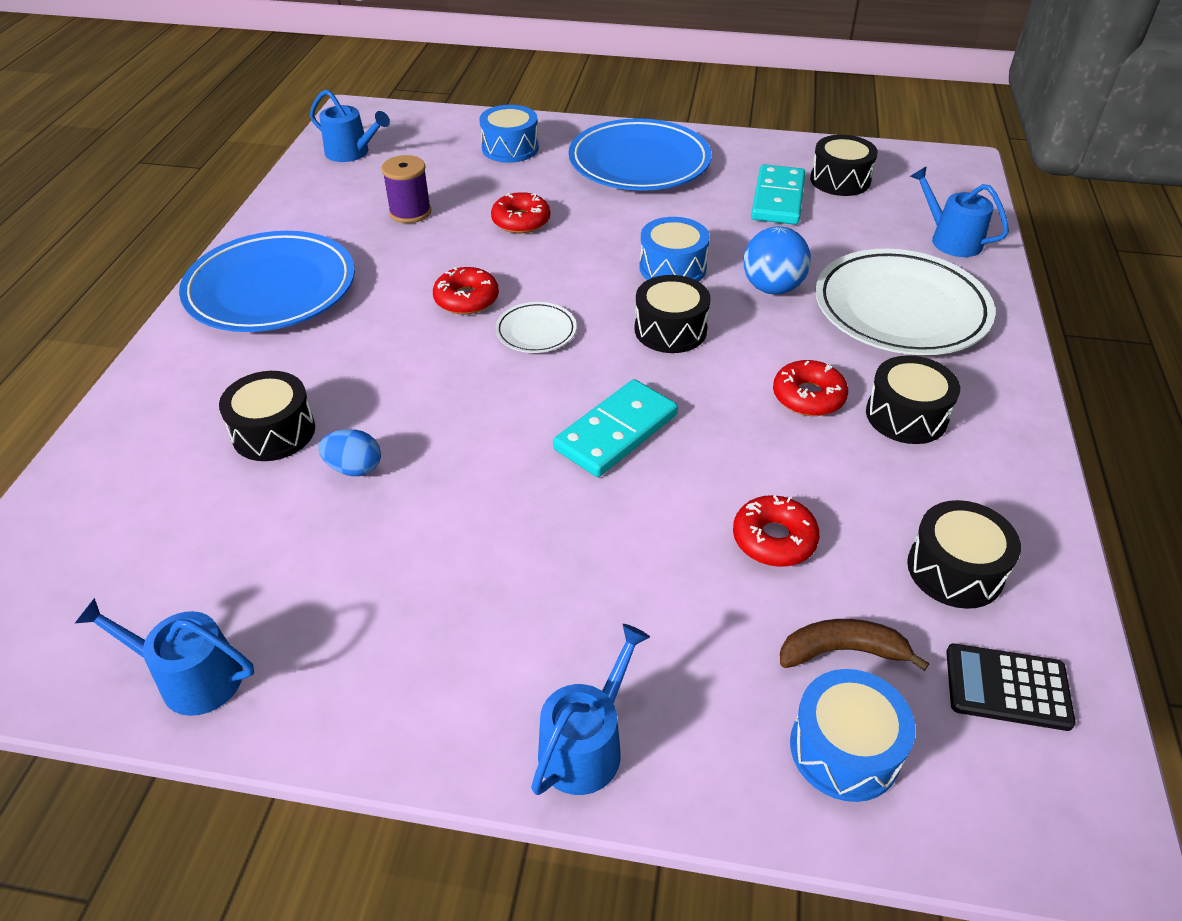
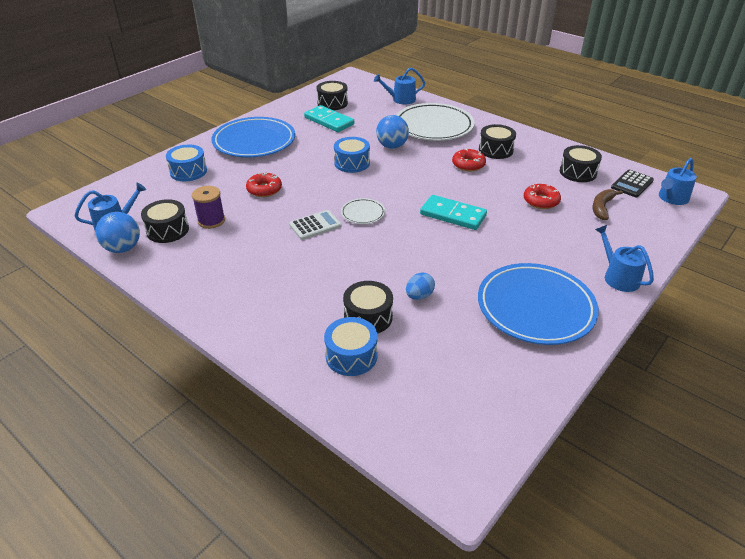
camera: 60 degrees left, 5 degrees down
blue watering can [75,598,254,716] -> blue watering can moved to [659,158,697,205]
blue plate [179,231,355,332] -> blue plate moved to [478,263,599,345]
red donut [433,267,499,315] -> white calculator [289,210,342,240]
turquoise domino [553,379,678,477] -> turquoise domino turned 45 degrees counterclockwise [420,195,487,230]
black drum [634,275,711,353] -> black drum moved to [141,199,189,243]
blue drum [790,669,916,802] -> blue drum moved to [324,317,378,376]
none -> blue ball [95,212,140,253]

